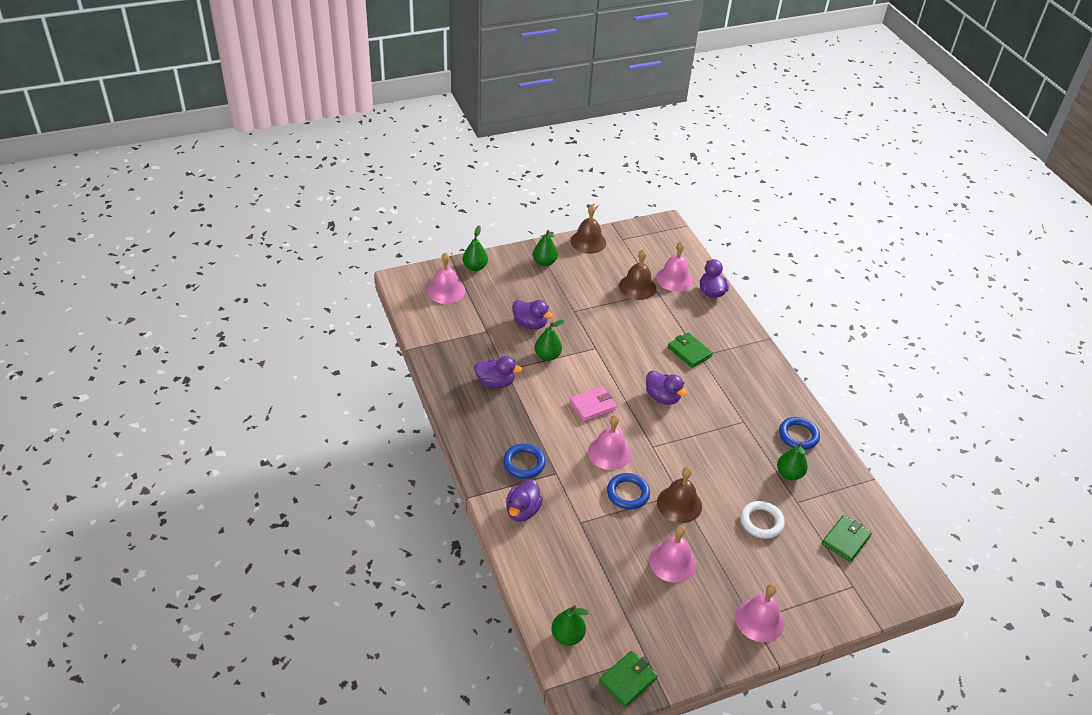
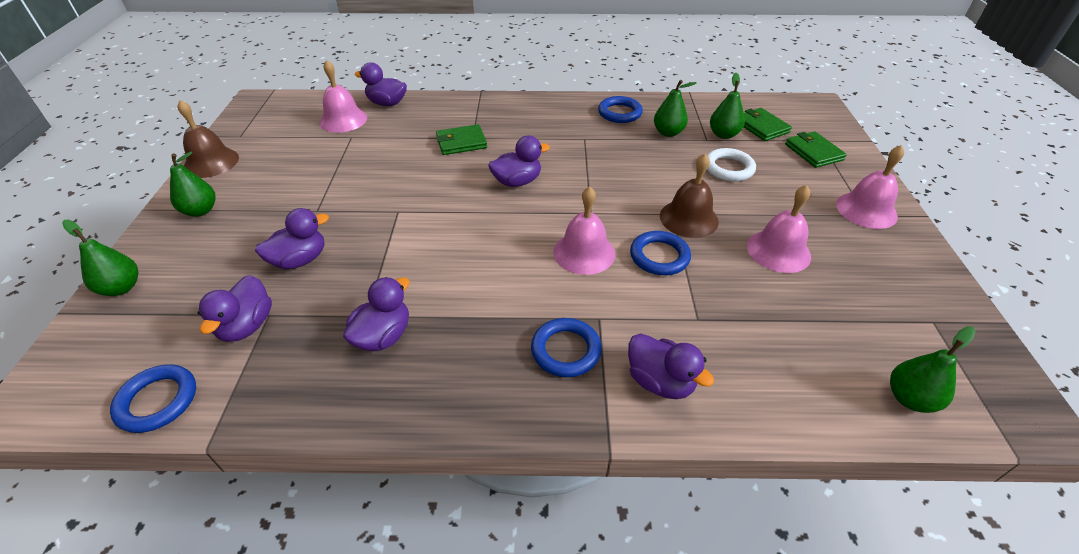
camera: 65 degrees left, 0 degrees up
pink bell [427,252,465,304] -> none
green pear [535,320,565,361] -> green pear moved to [710,73,745,139]
pink wallet [569,386,617,422] -> none
green wallet [599,651,658,707] -> green wallet moved to [785,131,847,168]
brown bell [619,249,656,300] -> none
none -> blue ring [110,364,196,433]
none -> purple duck [198,275,272,342]

